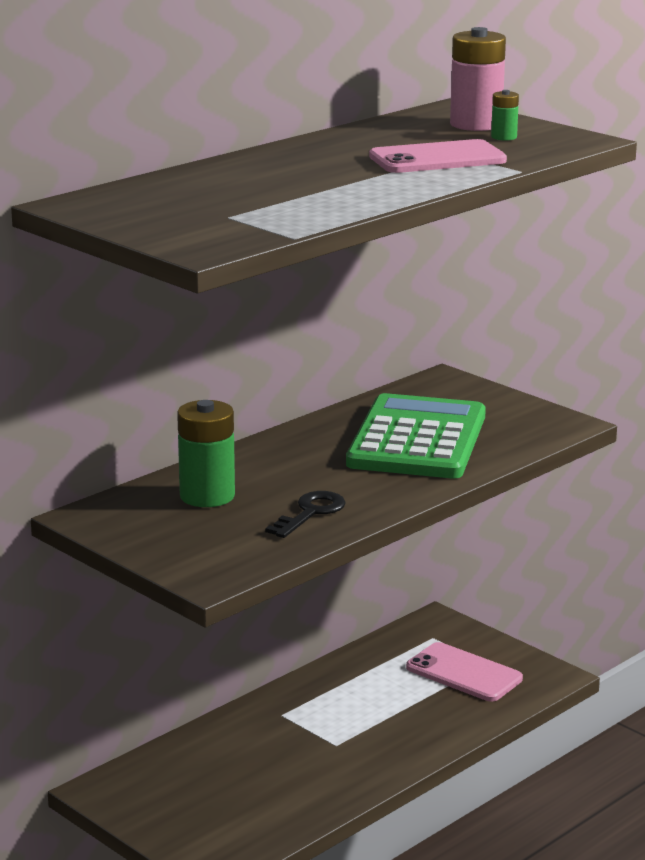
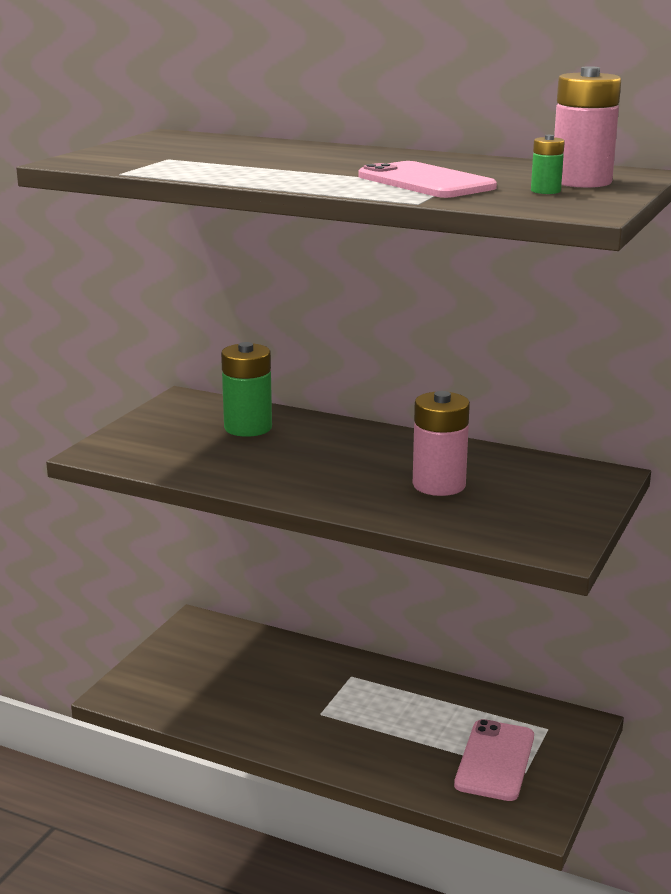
camera: 70 degrees right, 0 degrees up
black key [265,491,346,538] -> none
green calculator [346,393,486,479] -> pink battery [413,391,470,496]

